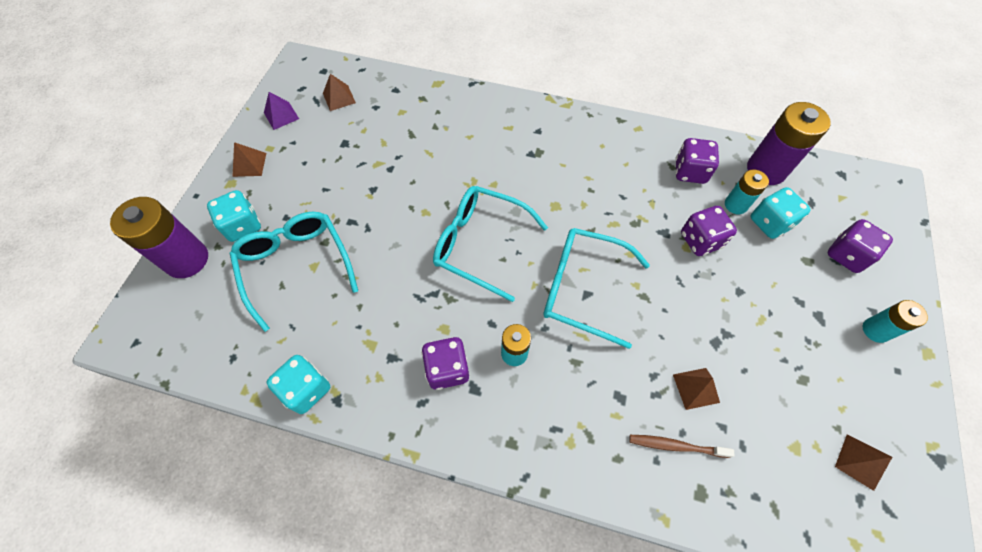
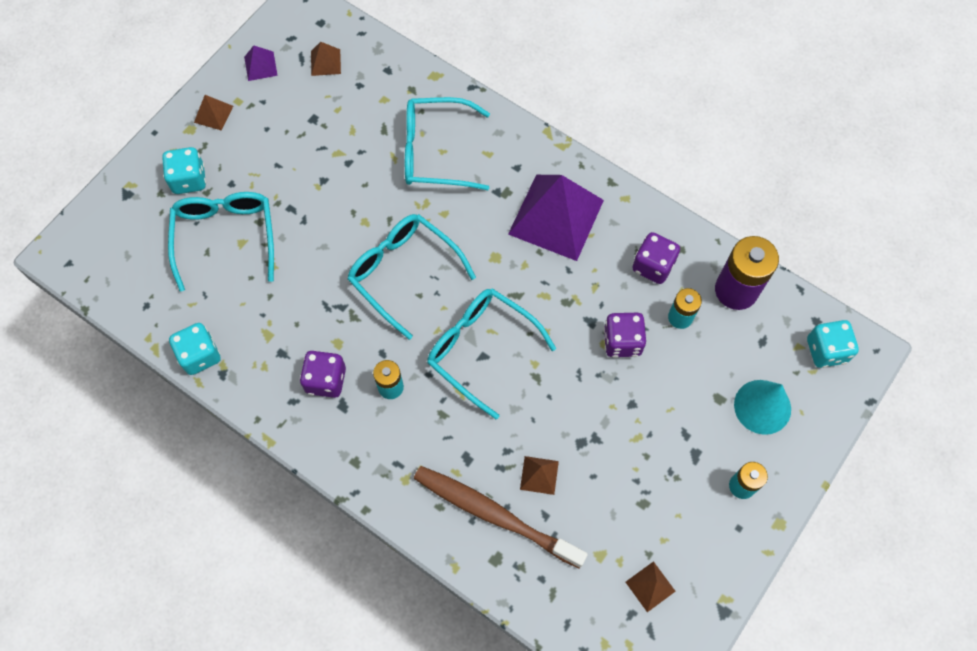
camera: 20 degrees right, 5 degrees up
purple battery [110,197,208,278] -> none
brown toothbrush [629,435,735,458] -> brown toothbrush [414,466,588,569], size x2.05
turquoise dice [751,187,810,239] -> turquoise dice moved to [807,320,859,368]
purple dice [828,219,893,273] -> turquoise cone [734,380,791,435]
none -> turquoise glasses [405,97,490,190]
none -> purple pyramid [508,175,604,261]

